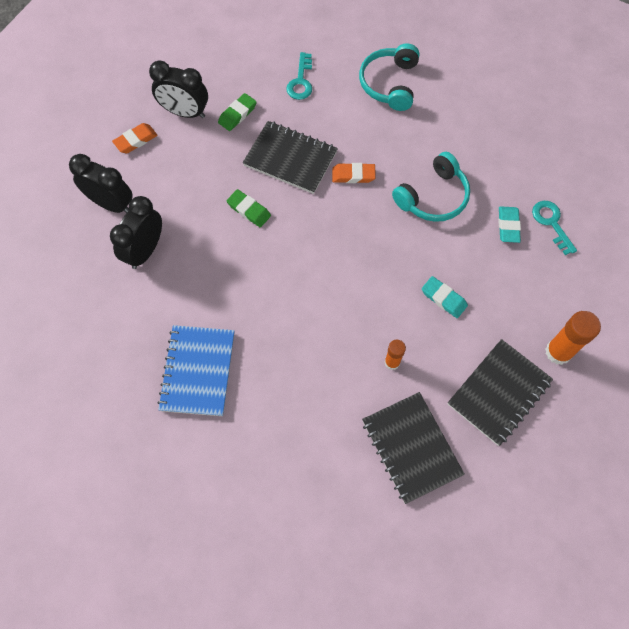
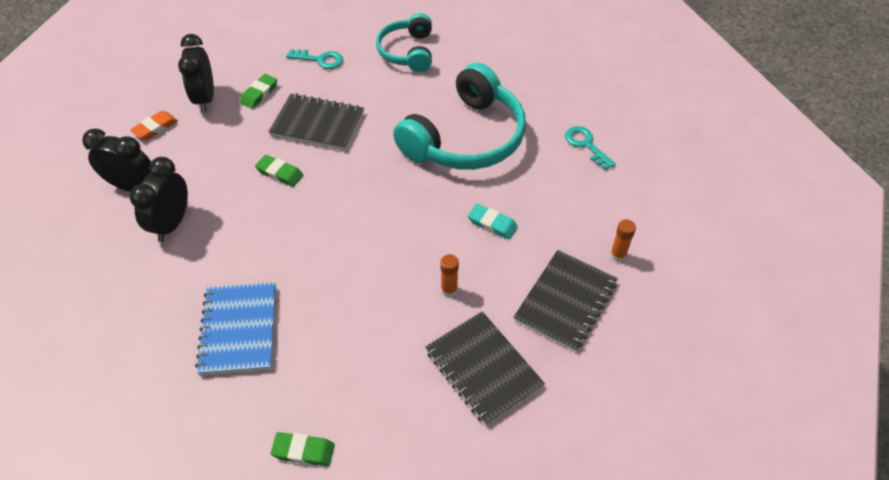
camera: 10 degrees left, 15 degrees down
black clock [149,60,208,118] -> black clock turned 75 degrees clockwise [178,34,214,112]
turquoise key [286,52,312,100] -> turquoise key turned 75 degrees counterclockwise [286,49,343,69]
orange eraser [332,163,376,183] -> none
turquoise headphones [392,152,470,222] -> turquoise headphones [393,63,526,170], size x1.69
turquoise eraser [498,206,521,243] -> none
orange glue stick [545,311,601,365] -> orange glue stick [610,219,636,262], size x0.59
none -> green eraser [270,432,335,466]

